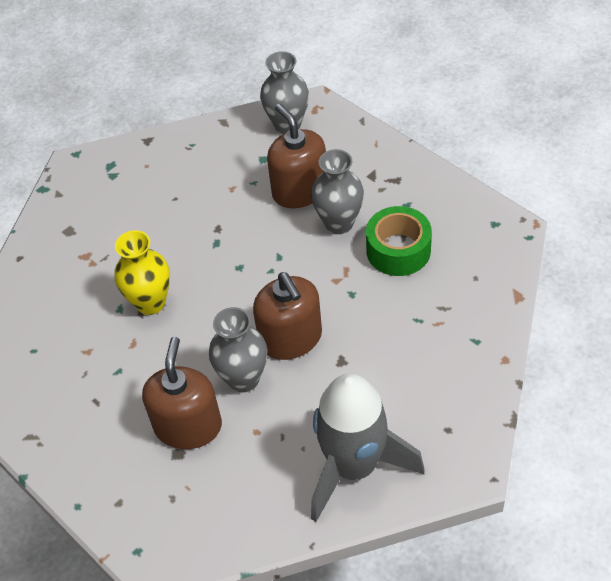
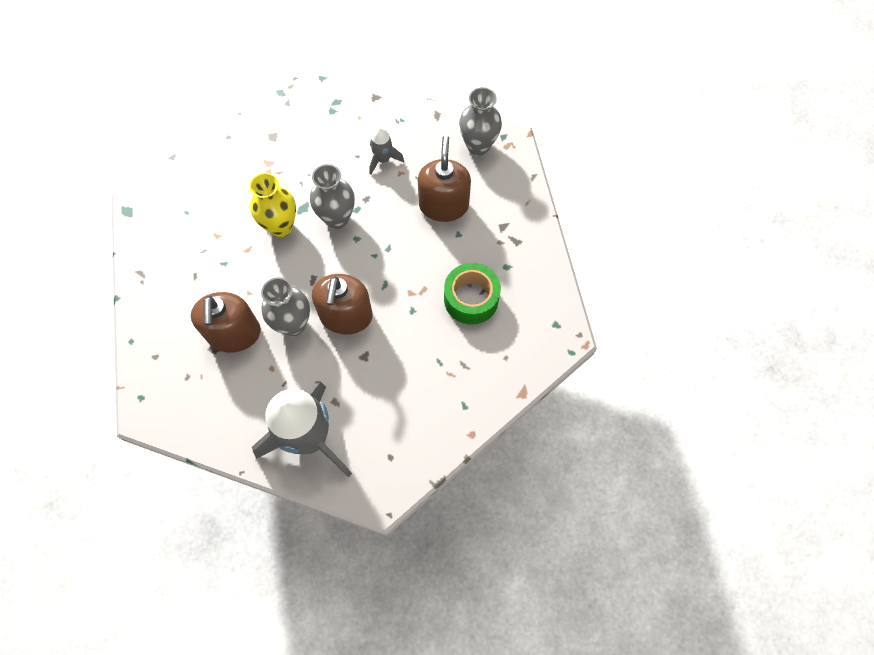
camera: 30 degrees right, 15 degrees up
brown soap dispenser [142,337,222,449] -> brown soap dispenser turned 135 degrees clockwise [191,292,261,352]
grey vase [311,149,364,234] -> grey vase moved to [310,164,355,229]
none -> grey rocket [370,127,404,175]

